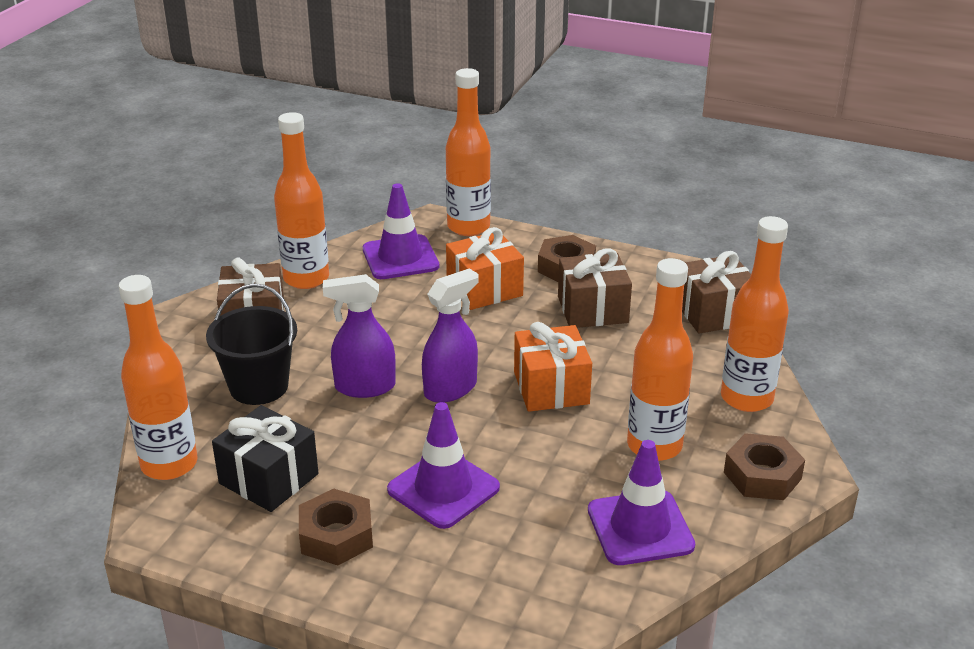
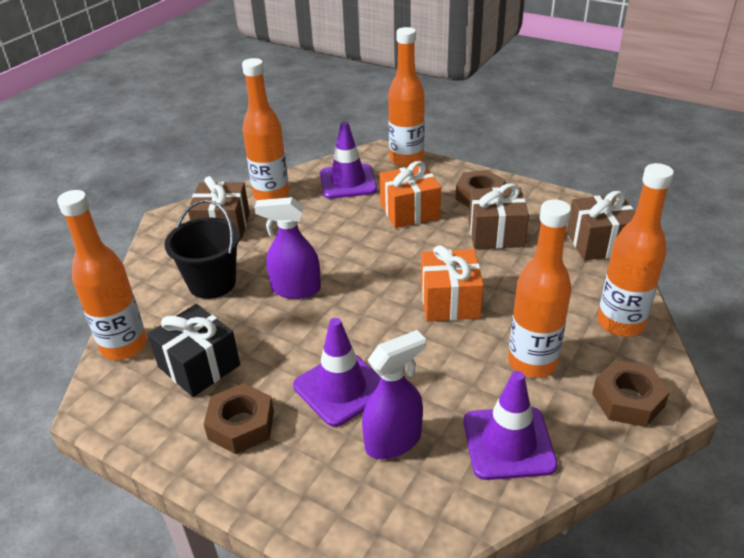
camera: 10 degrees right, 5 degrees up
purple spray bottle [422,268,479,403] -> purple spray bottle moved to [362,330,426,459]

